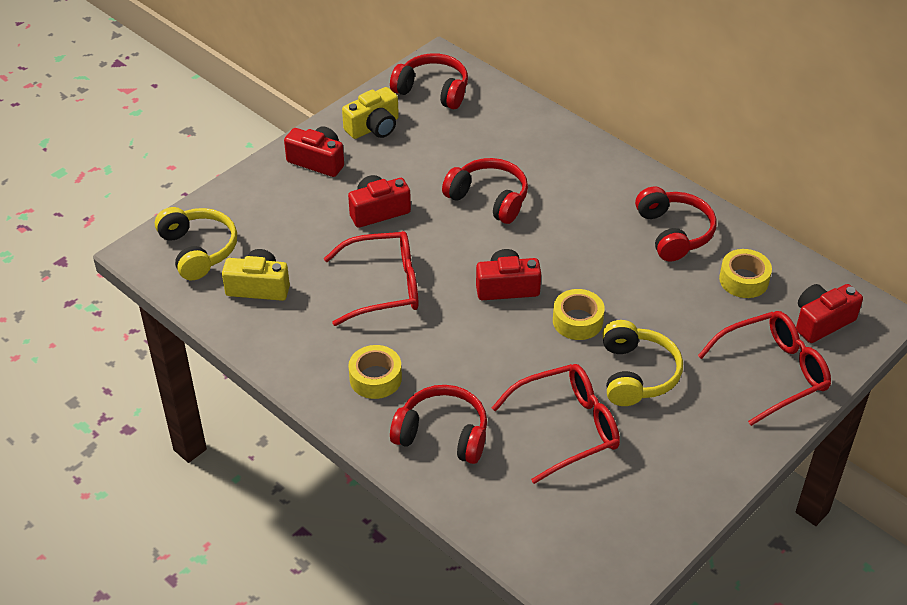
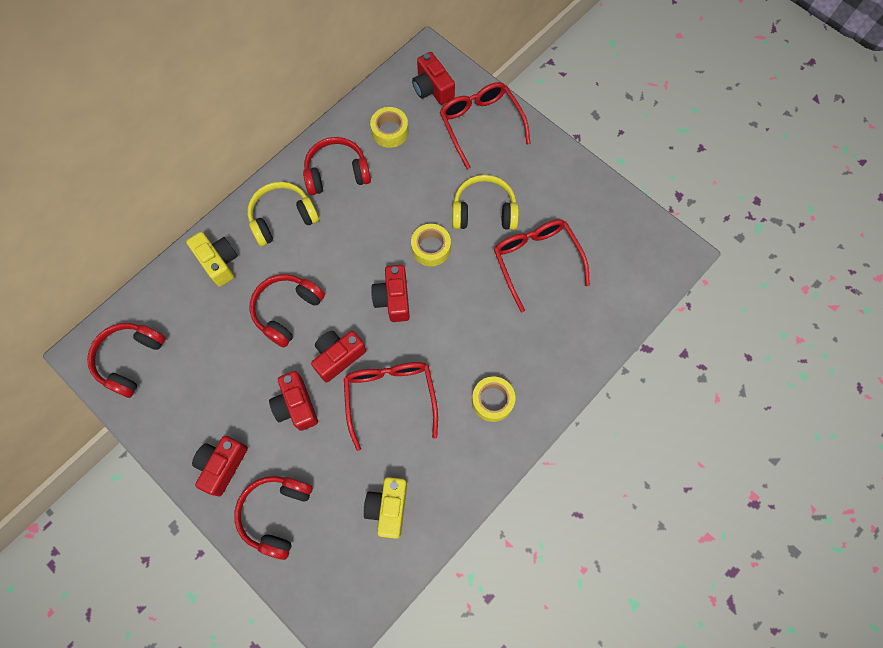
camera: 90 degrees left, 25 degrees up
yellow headphones [155,207,237,280] -> yellow headphones moved to [247,182,319,246]
yellow camera [342,87,399,139] -> yellow camera moved to [186,232,238,287]
red headphones [390,385,487,464] -> red headphones moved to [234,476,313,560]
none -> red camera [311,331,366,382]

